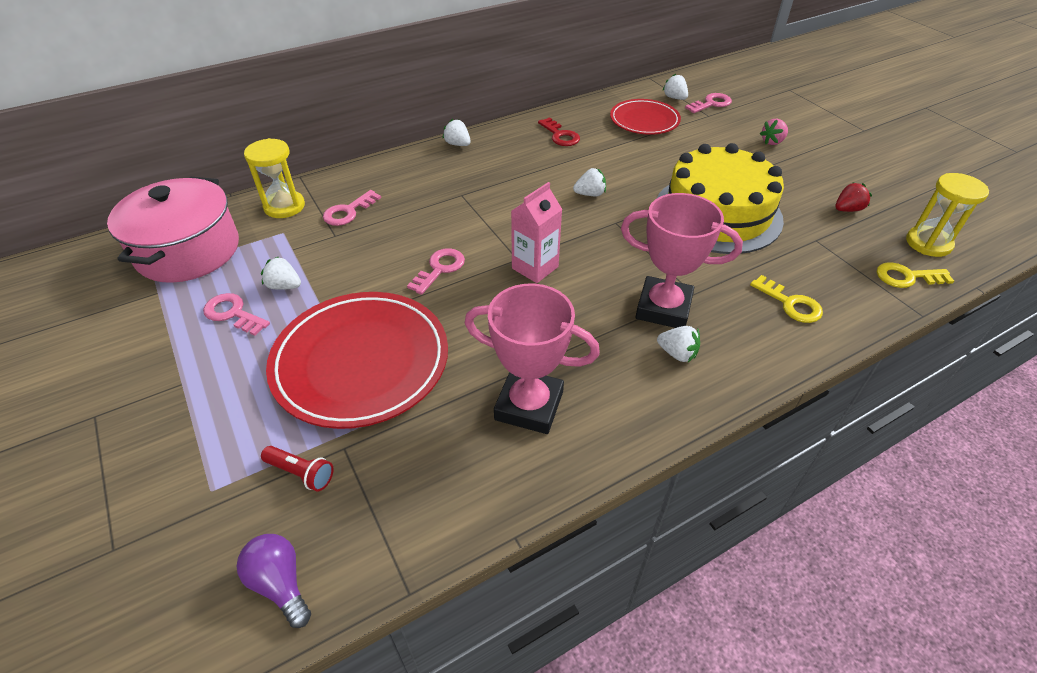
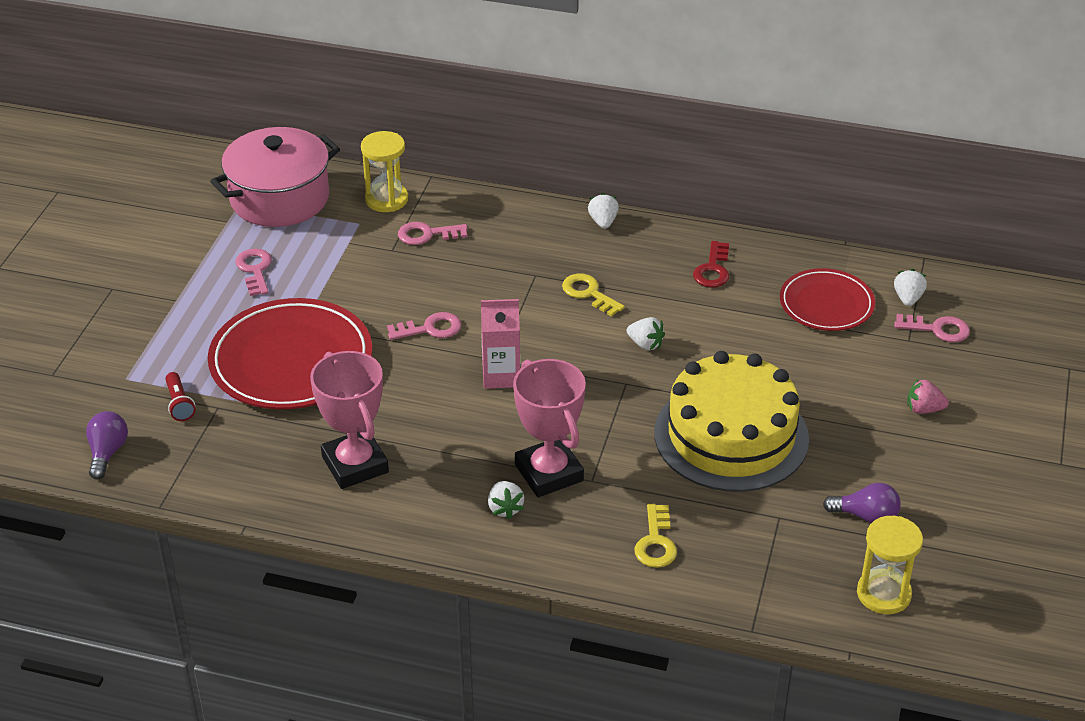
camera: 45 degrees right, 5 degrees down
white strawberry [261,256,301,290] -> none
red strawberry [835,182,872,212] -> purple light bulb [823,483,901,523]
yellow key [877,262,954,288] -> yellow key moved to [562,274,625,317]

